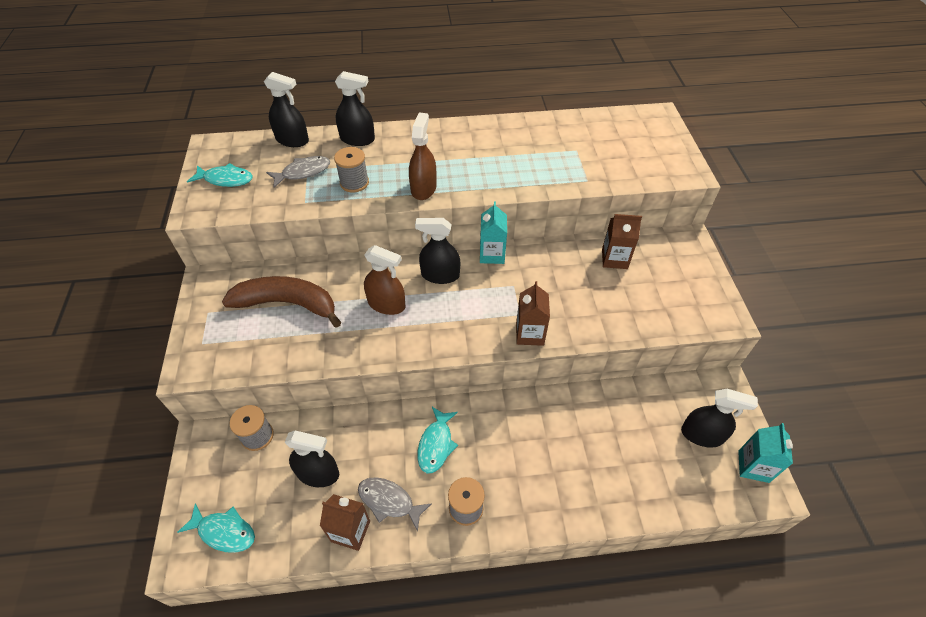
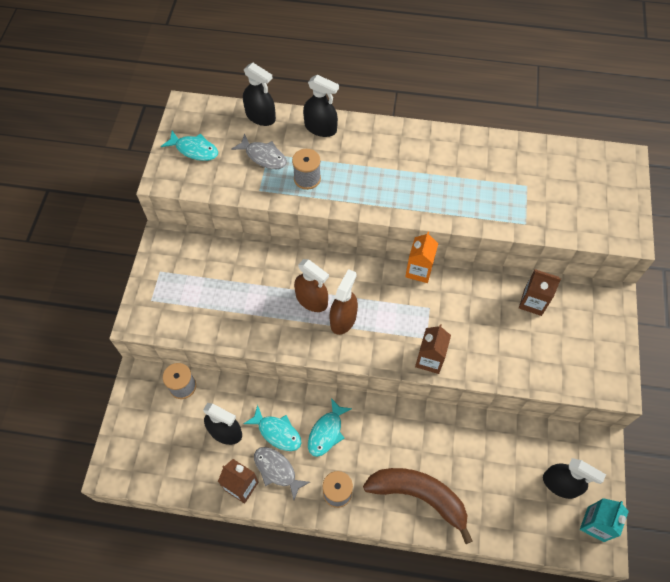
camera: 15 degrees right, 10 degrees up
turquoise fish [178,503,255,553] -> turquoise fish moved to [244,405,301,451]
brown banana [222,276,342,328] -> brown banana moved to [363,468,473,544]
grey fish [266,156,330,188] -> grey fish turned 45 degrees clockwise [231,134,287,169]
brown spray bottle [409,113,437,200] -> brown spray bottle moved to [330,269,358,335]
black spray bottle [415,218,460,284] -> none
turquoise carton [480,202,507,264] -> orange carton [405,232,438,283]

